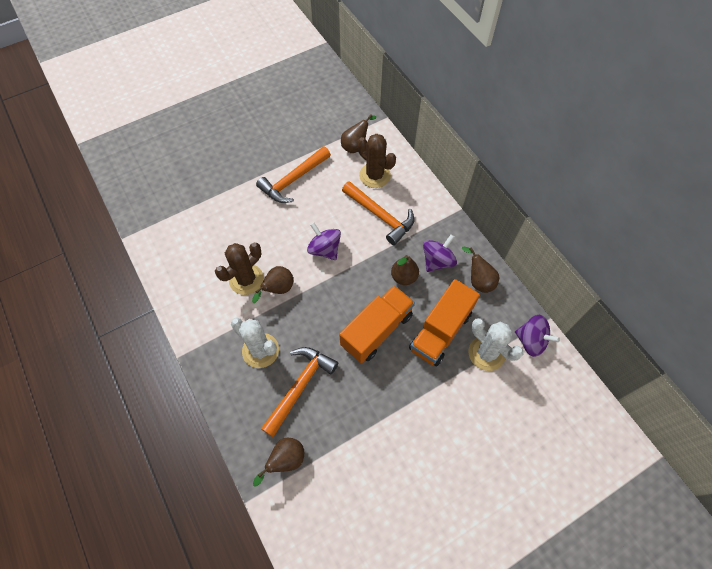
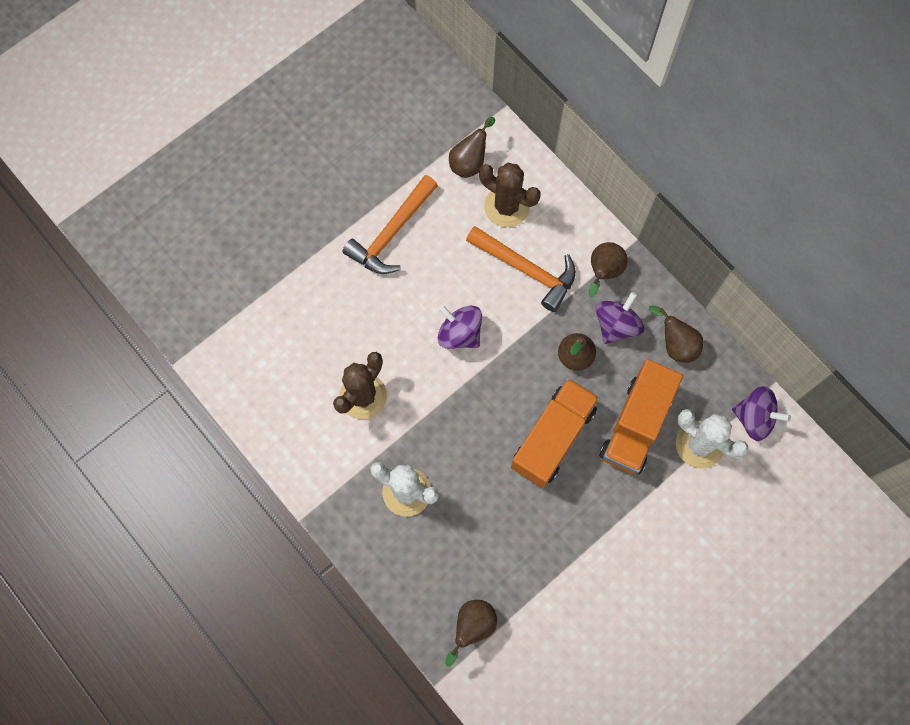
camera: 10 degrees left, 10 degrees up
brown pear [252,266,293,303] -> brown pear moved to [589,242,628,297]
orange hammer [261,347,338,437] -> none

